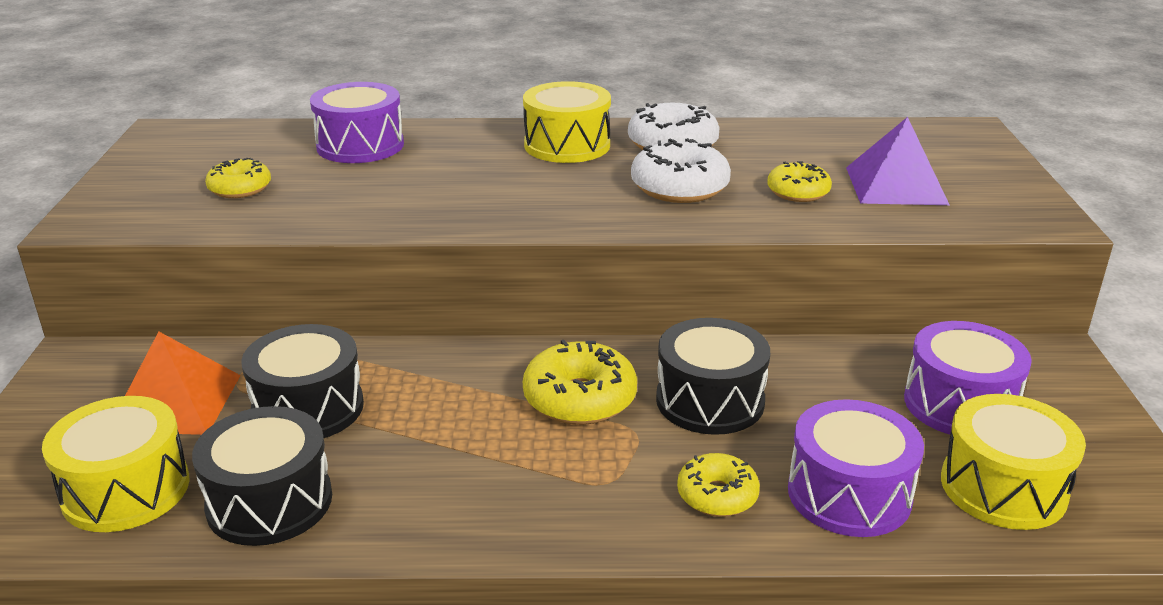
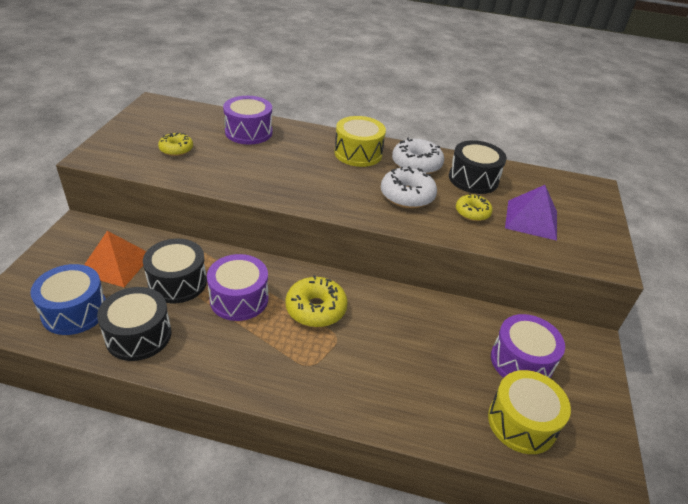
camera: 10 degrees right, 10 degrees up
yellow drum [42,396,190,532] -> blue drum [30,264,106,335]
black drum [656,318,770,435] -> black drum moved to [449,140,507,194]
yellow donut [677,453,760,517] -> none
purple drum [788,399,924,537] -> purple drum moved to [207,254,268,321]

